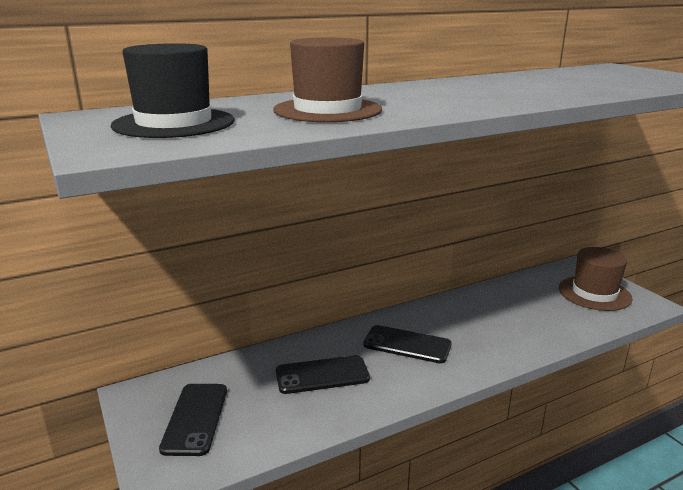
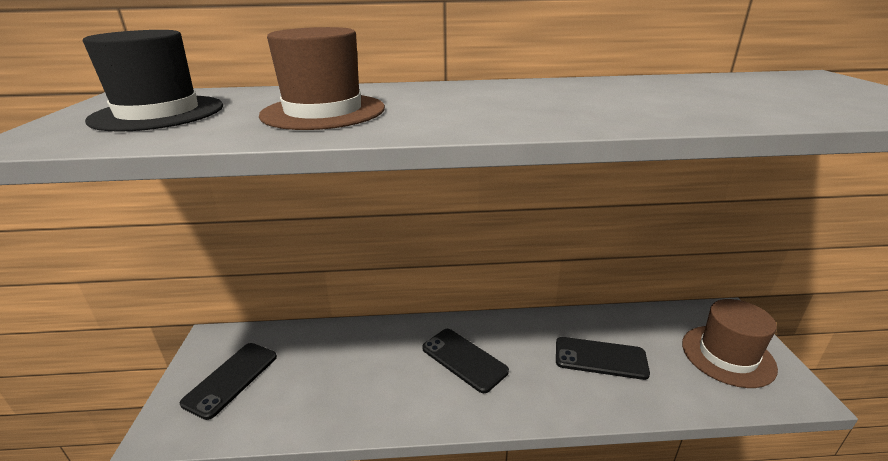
camera: 25 degrees right, 5 degrees up
black phone [276,355,370,394] -> black phone moved to [556,337,650,380]

